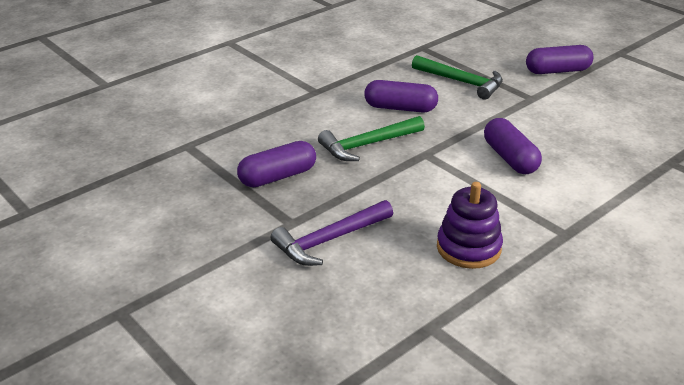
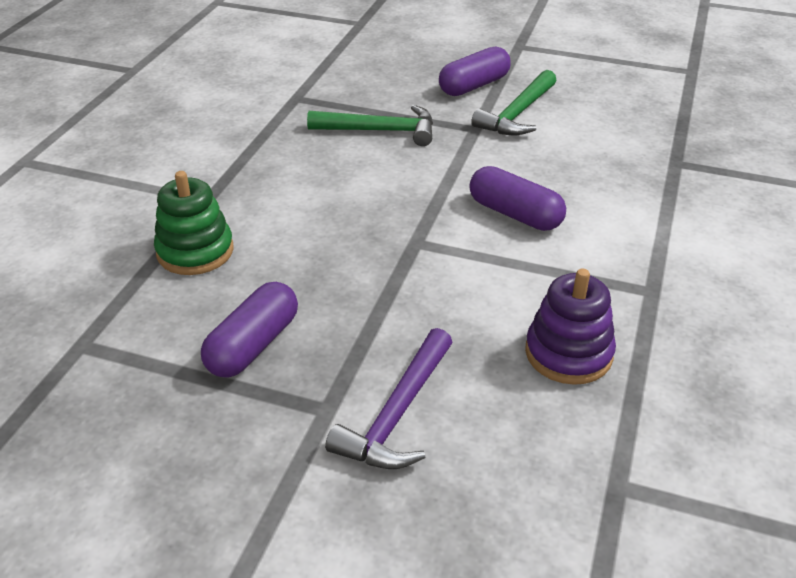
camera: 30 degrees left, 5 degrees up
green hammer [318,116,425,161] -> green hammer moved to [471,70,557,135]
purple capsule [364,80,438,113] -> none
none -> green stacking toy [154,171,234,275]

